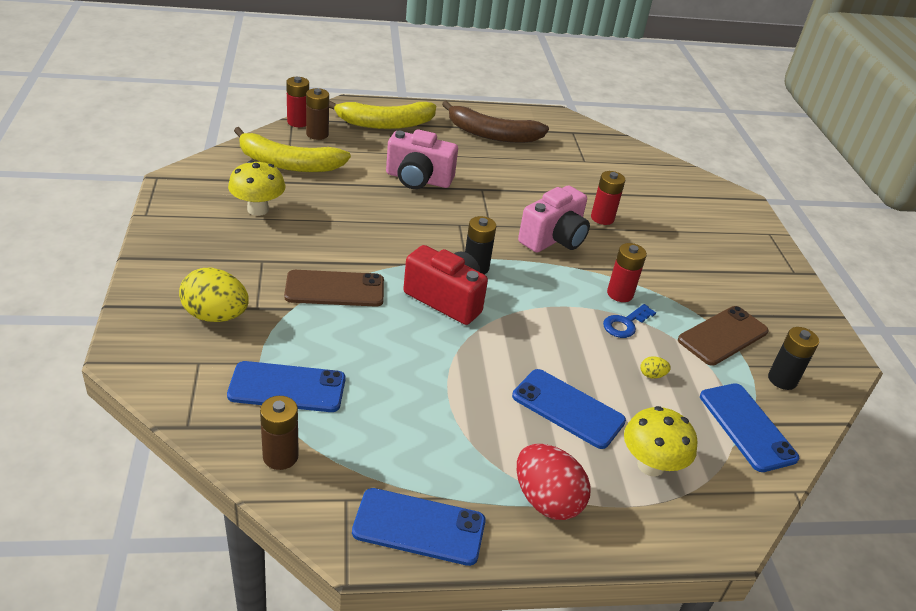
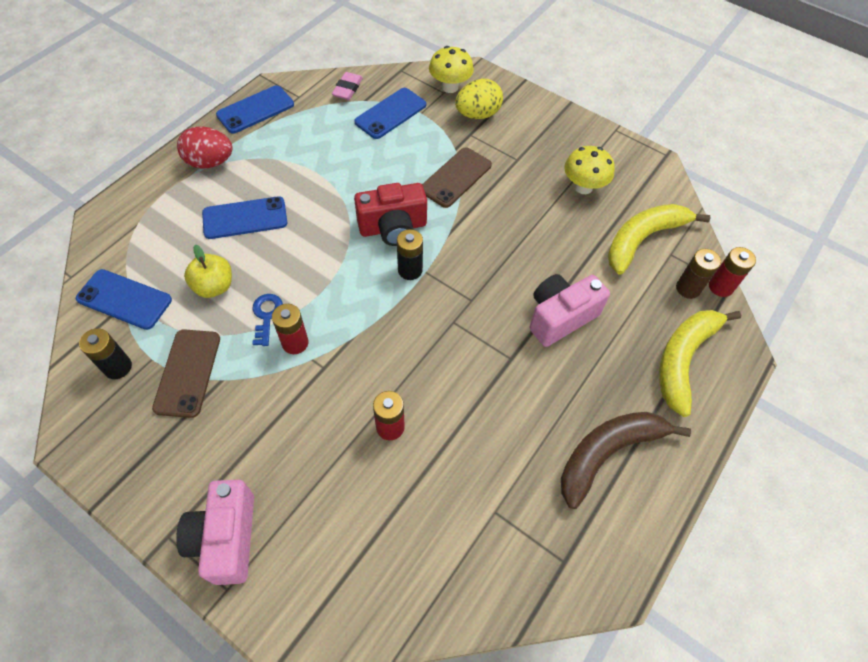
camera: 135 degrees right, 20 degrees up
brown battery [260,396,299,470] -> pink eraser [332,72,363,100]
pink camera [518,186,590,253] -> pink camera moved to [176,480,254,585]
yellow mushroom [624,406,697,476] -> yellow mushroom moved to [429,46,474,93]
yellow egg [640,356,671,379] -> yellow apple [184,244,232,298]

